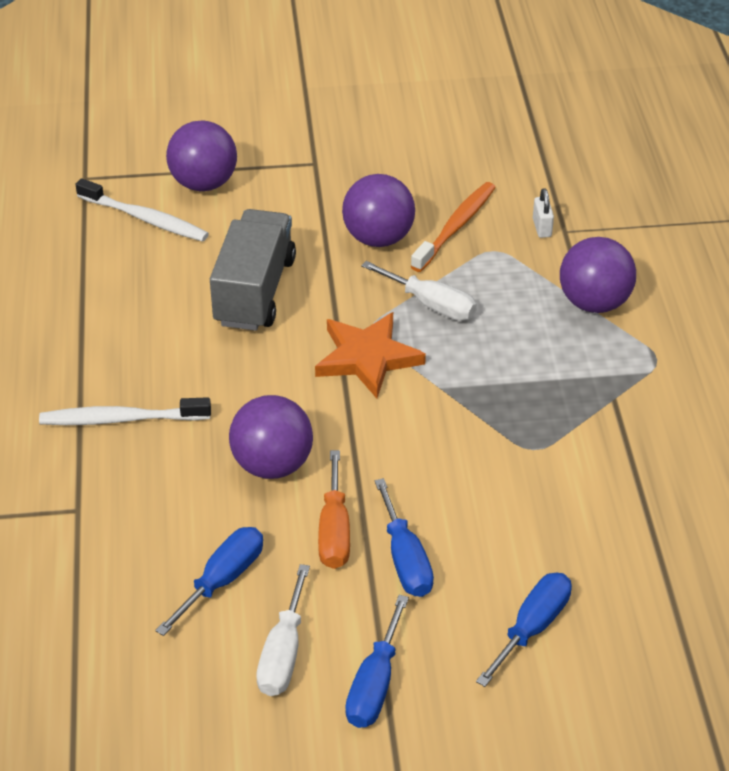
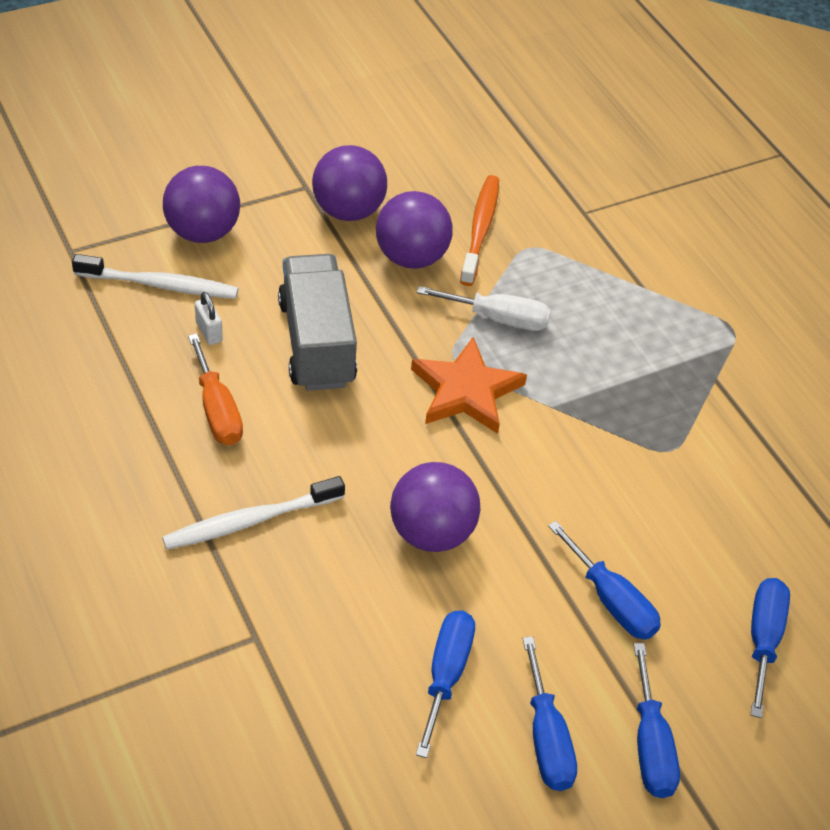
camera: 25 degrees left, 5 degrees up
white screwdriver [256,564,310,696] -> blue screwdriver [522,636,577,791]
orange screwdriver [318,450,350,569] -> orange screwdriver moved to [188,334,243,445]
white padlock [533,188,554,238] -> white padlock moved to [195,292,223,345]
purple ball [560,237,636,313] -> purple ball moved to [312,145,387,221]

